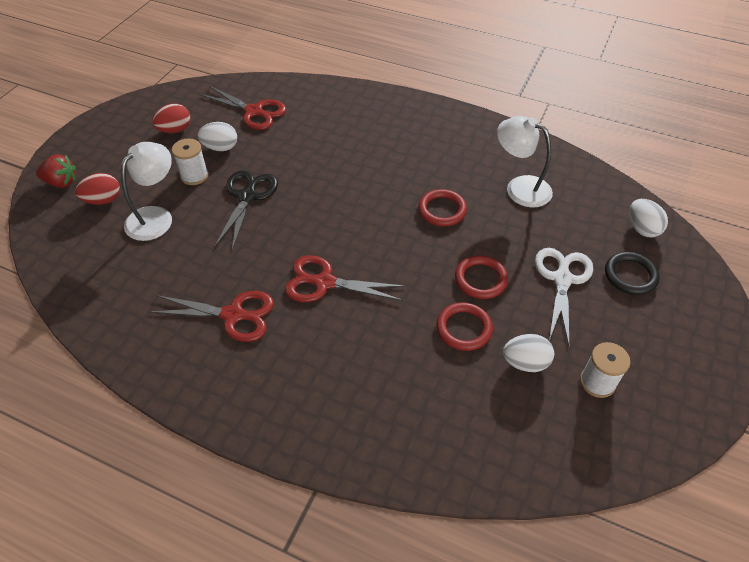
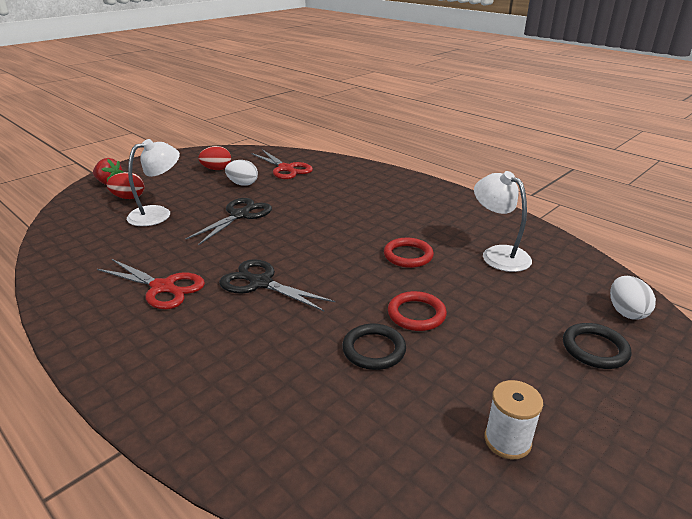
camera: 20 degrees right, 20 degrees down
white spool [172,138,208,185] -> none
red scissors [285,255,406,302] -> black scissors [219,259,335,311]
red ring [436,302,493,351] -> black ring [342,324,406,370]
white egg [503,334,554,372] -> none
white scissors [535,248,593,345] -> none

